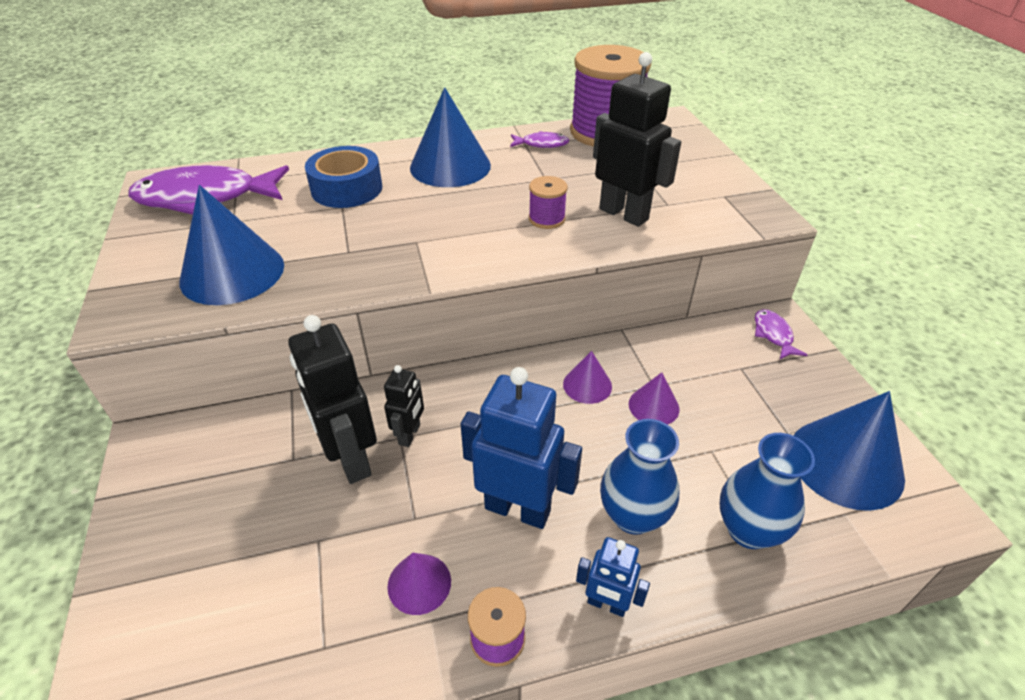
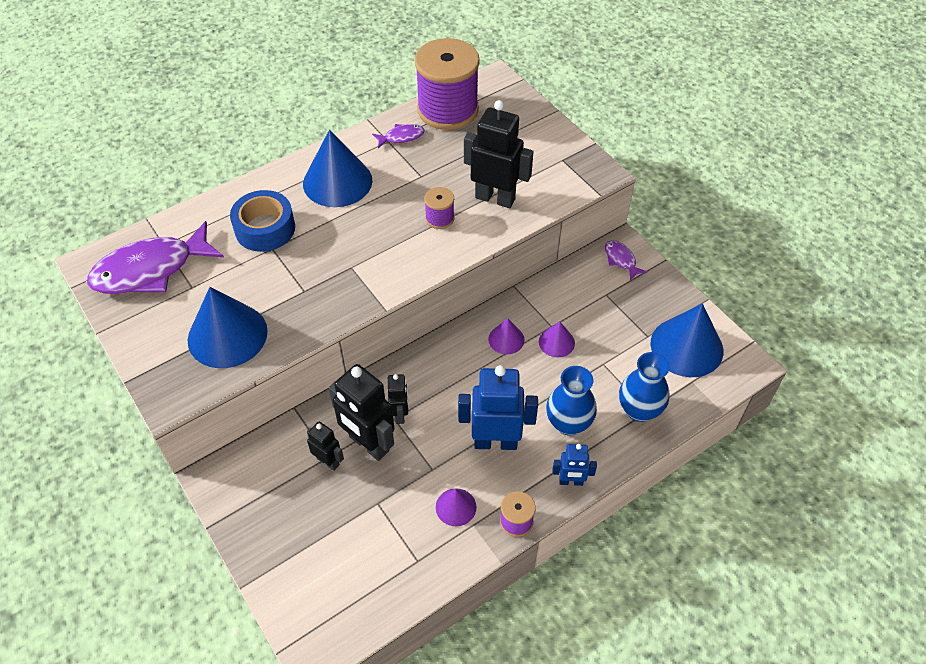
camera: 20 degrees left, 10 degrees up
none -> black robot [307,421,344,471]

